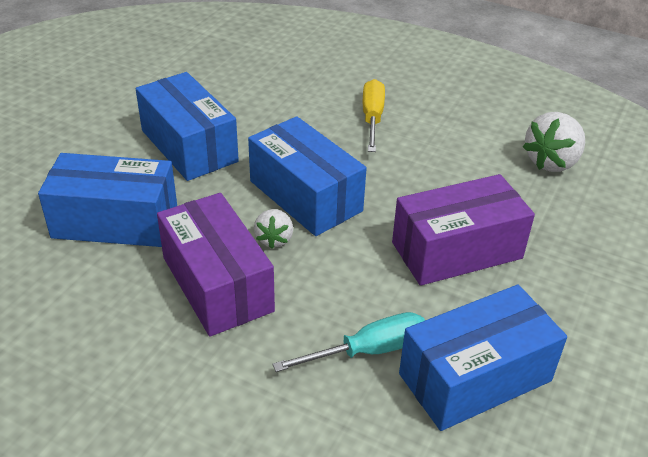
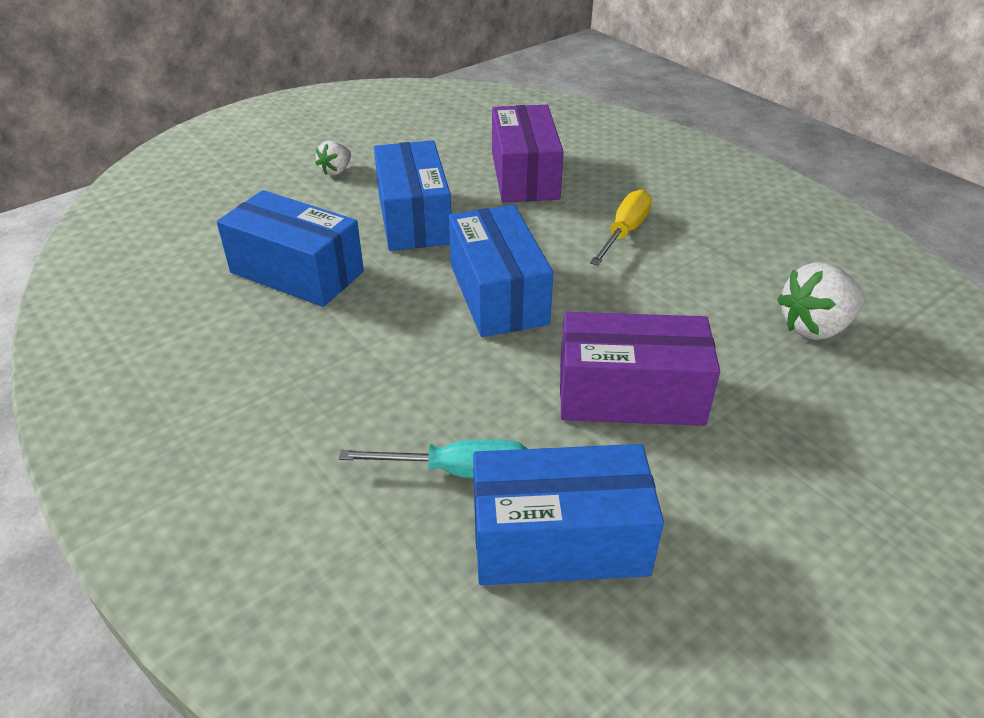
camera: 25 degrees right, 0 degrees up
purple box [157,193,275,337] -> purple box moved to [492,105,564,202]
white strawberry [254,209,293,249] -> white strawberry moved to [316,141,351,176]

